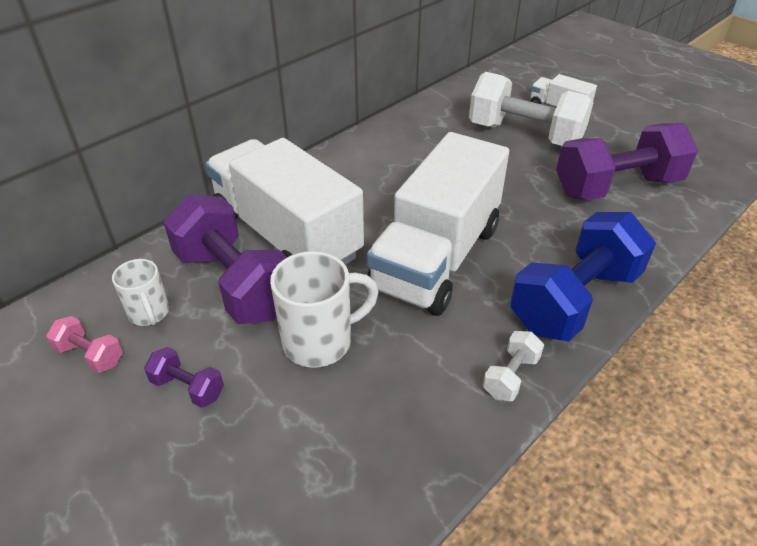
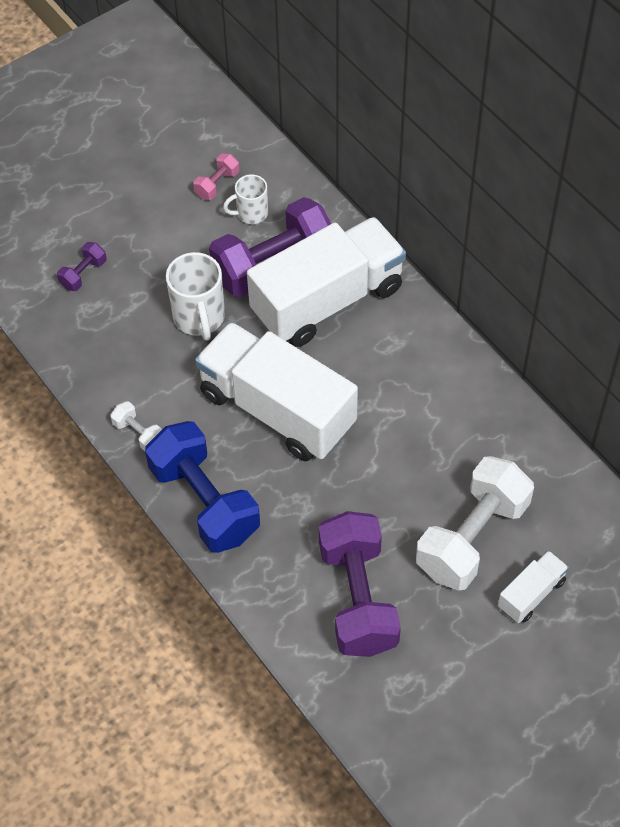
camera: 100 degrees right, 15 degrees up
purple dumbbell [144,347,224,408] -> purple dumbbell moved to [57,242,107,291]

